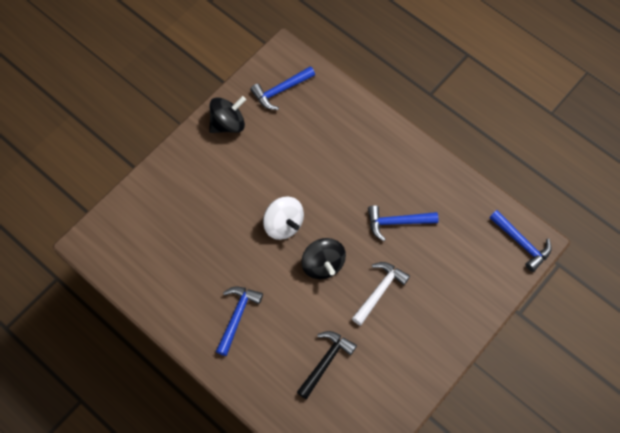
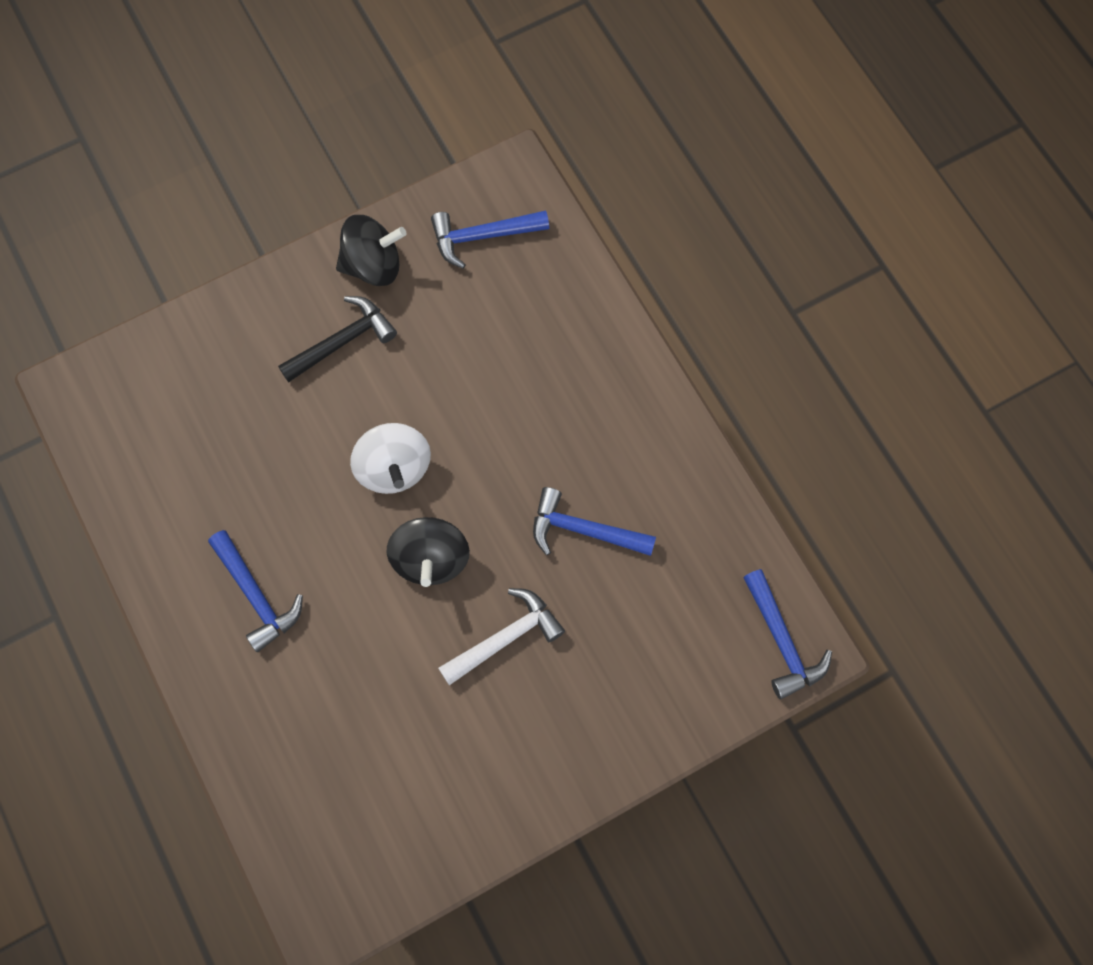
camera: 20 degrees right, 5 degrees up
blue hammer [216,286,263,356] -> blue hammer turned 105 degrees clockwise [208,530,303,652]
black hammer [297,331,357,399] -> black hammer moved to [278,296,397,382]

